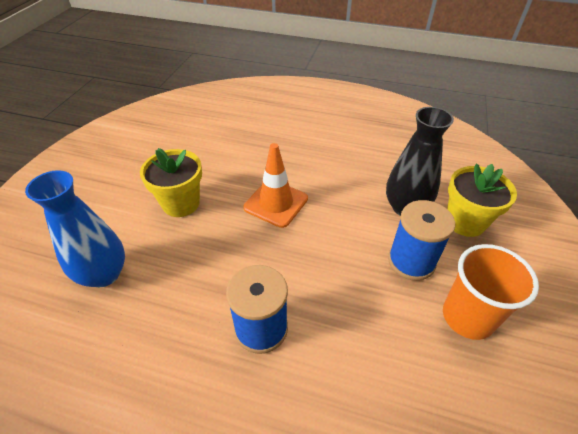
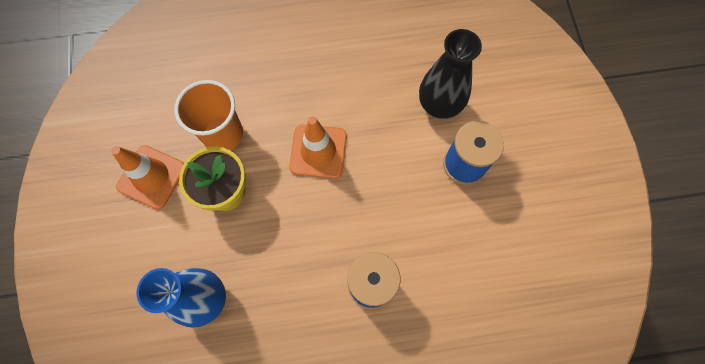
camera: 25 degrees left, 25 degrees up
orange cup [443,244,539,340] -> orange cup moved to [174,80,243,151]
yellow flower pot [447,164,517,237] -> none
none -> orange traffic cone [111,146,184,210]

